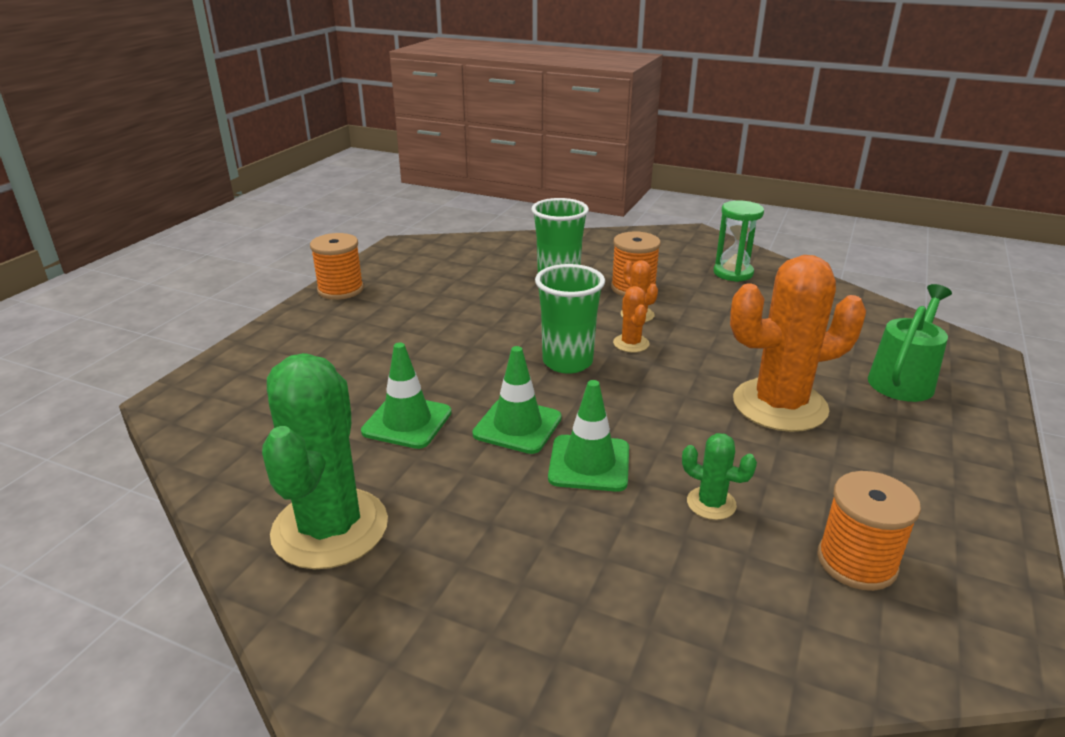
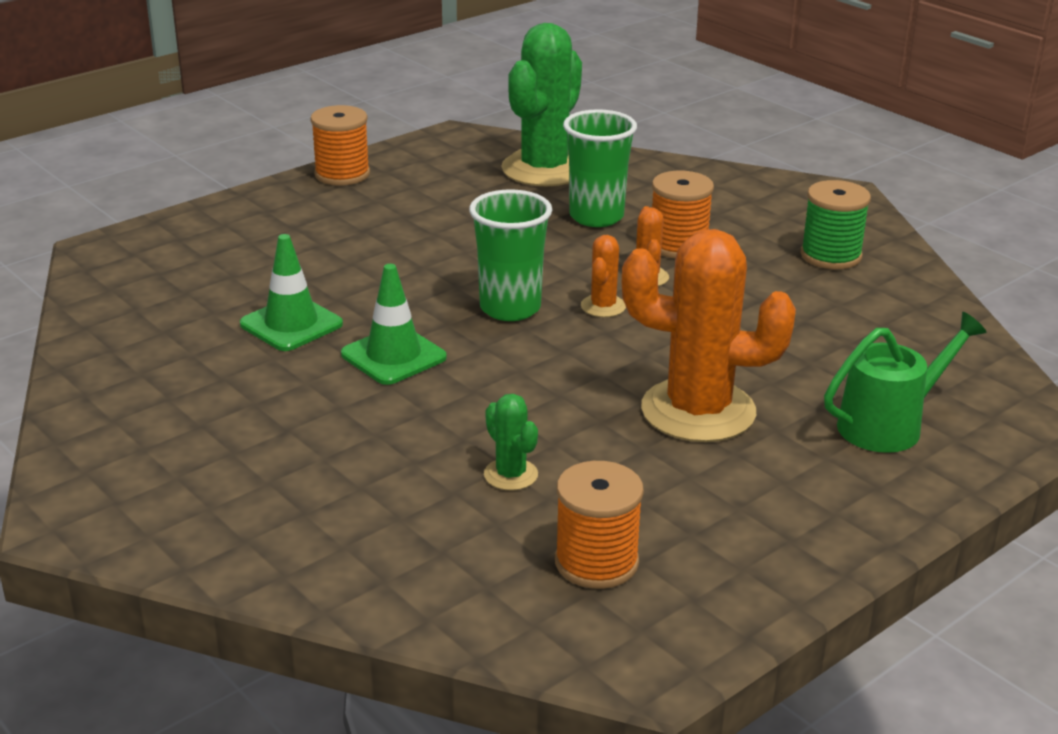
camera: 25 degrees right, 0 degrees up
green cactus [262,353,388,569] -> green cactus moved to [501,23,582,186]
green traffic cone [548,380,629,492] -> none
green hourglass [713,200,764,282] -> green spool [800,180,871,269]

